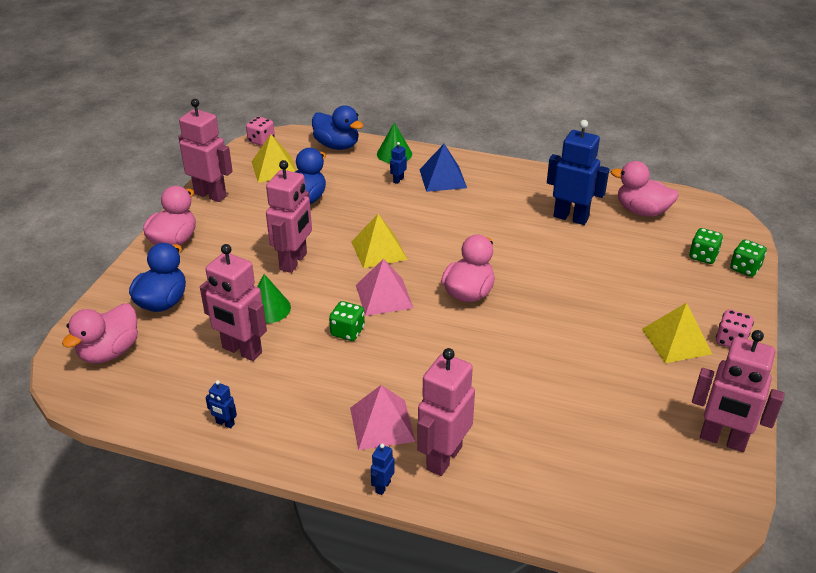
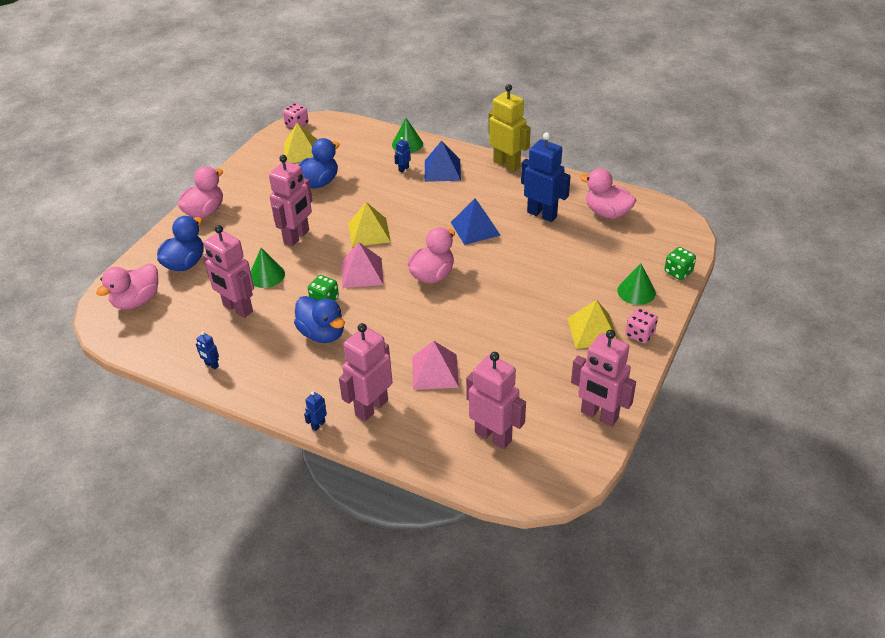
camera: 10 degrees right, 5 degrees up
pink robot [178,99,233,202] -> pink robot moved to [466,352,526,449]
blue duck [312,105,363,150] -> blue duck moved to [294,296,345,343]
pink pyramid [350,385,416,450] -> pink pyramid moved to [412,341,459,390]
green dice [689,228,723,264] -> none
none -> blue pyramid [451,198,501,245]
none -> yellow robot [488,84,531,172]
none -> green cone [618,264,656,305]

